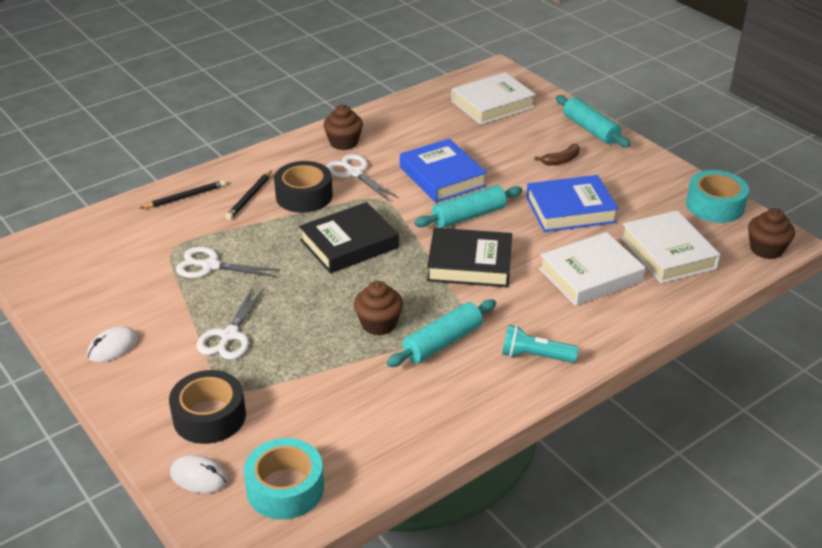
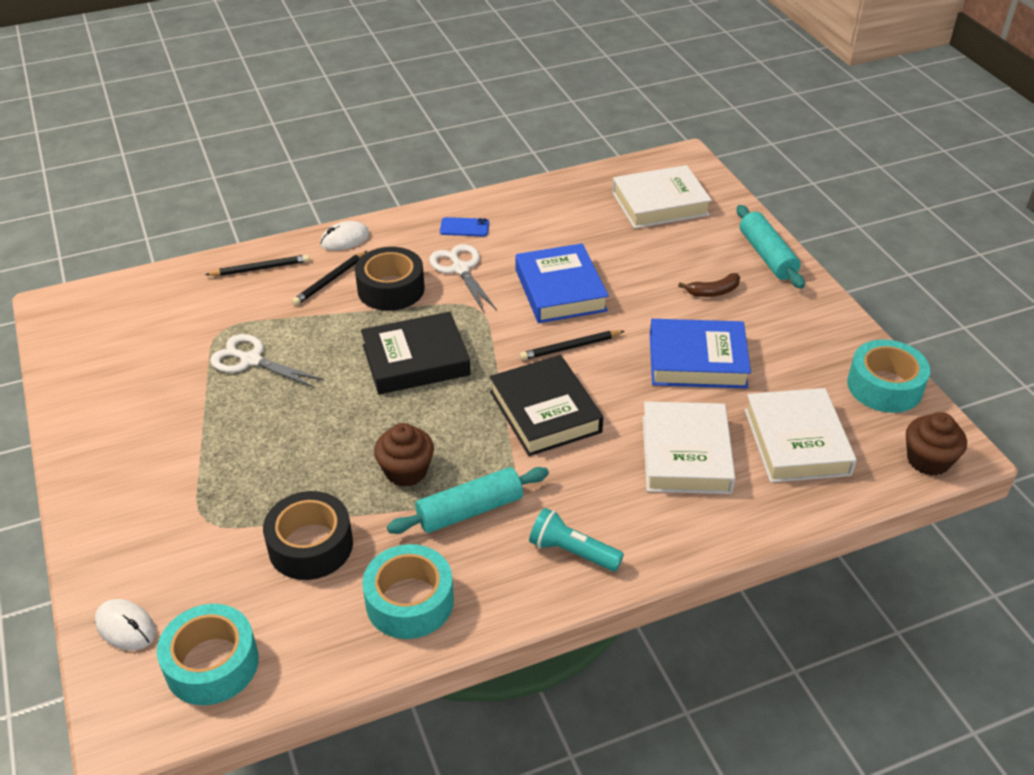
camera: 15 degrees right, 5 degrees up
white mouse [87,326,138,362] -> white mouse moved to [320,221,370,251]
black tape [169,370,246,444] -> black tape moved to [263,491,353,580]
white scissors [197,286,265,360] -> none
brown cupcake [323,105,363,150] -> blue phone [440,217,489,236]
turquoise rolling pin [414,185,523,228] -> black pencil [520,331,625,360]
black book [427,228,512,287] -> black book turned 45 degrees clockwise [490,355,603,456]
white book [539,232,645,306] -> white book turned 75 degrees counterclockwise [643,402,735,494]
none -> turquoise tape [362,544,454,639]

